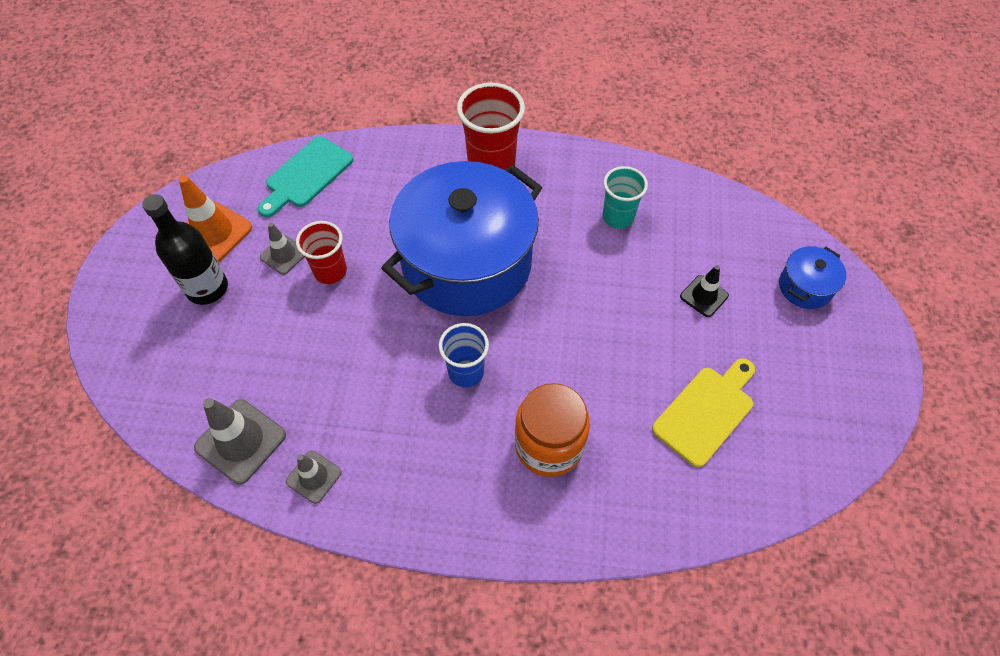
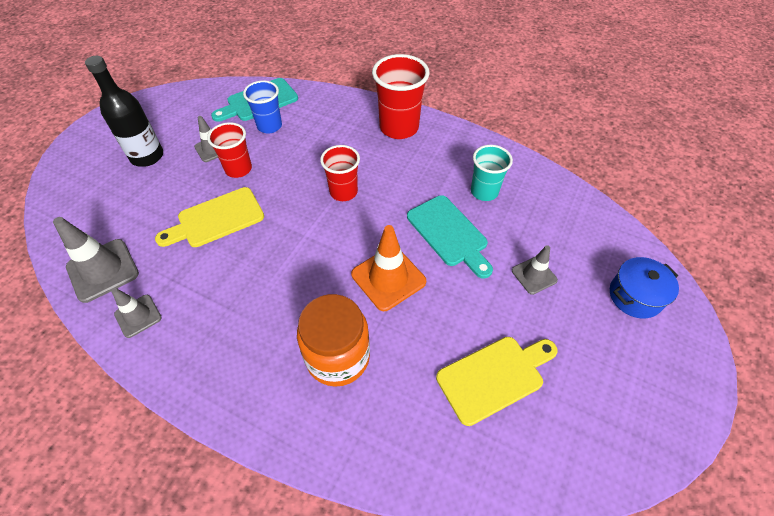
camera: 20 degrees right, 5 degrees down
orange traffic cone [179,175,252,263] -> orange traffic cone moved to [351,225,426,311]
blue pot [381,161,542,316] -> red cup [320,145,360,201]
blue cup [439,323,489,387] -> blue cup moved to [243,80,282,133]
black traffic cone [680,265,729,317] -> grey traffic cone [512,245,558,295]
none -> yellow cutting board [155,187,264,247]
none -> turquoise cutting board [407,195,493,278]

